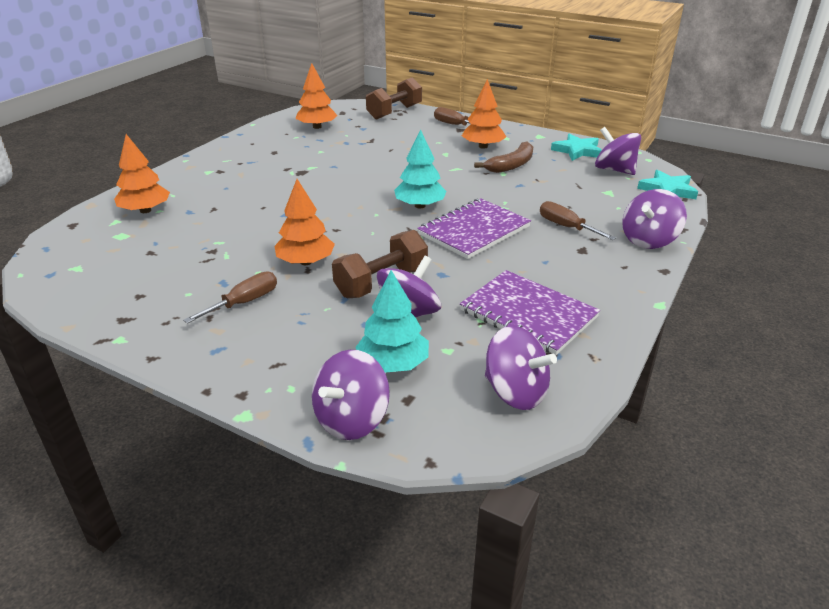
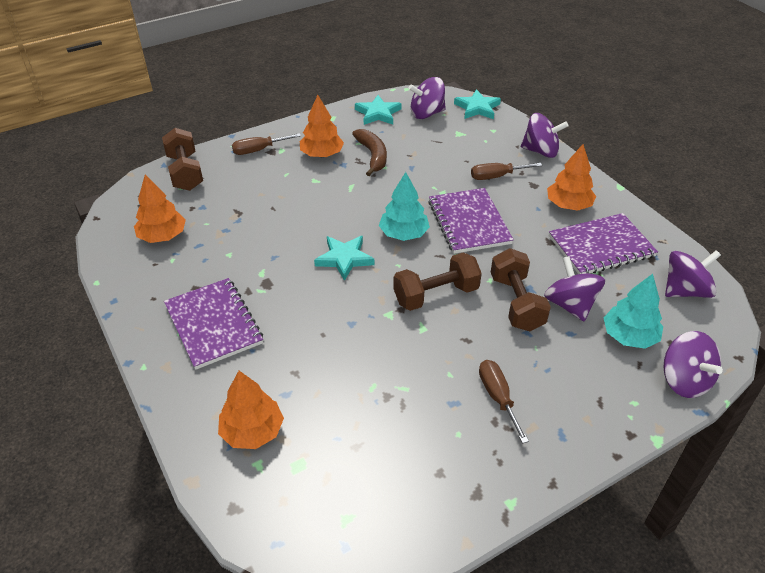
camera: 60 degrees left, 10 degrees up
orange tree [274,179,335,265] -> orange tree moved to [547,144,596,211]
purple spinning top [622,189,687,249] -> purple spinning top turned 60 degrees counterclockwise [521,113,568,158]
none -> purple notebook [164,278,263,370]
none -> turquoise star [314,236,374,281]
none -> brown dumbbell [393,253,482,311]

